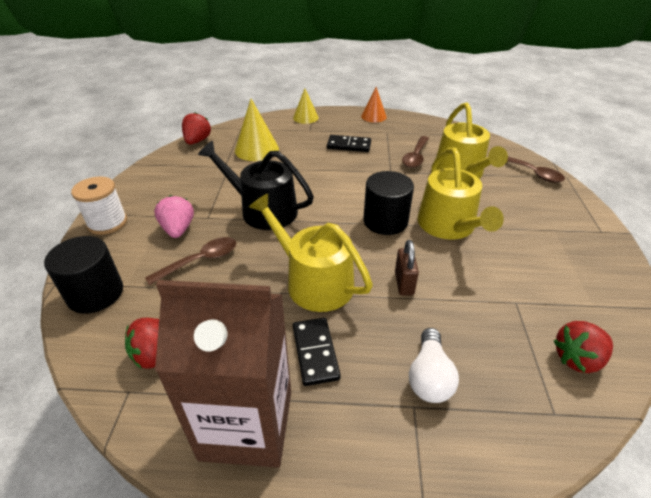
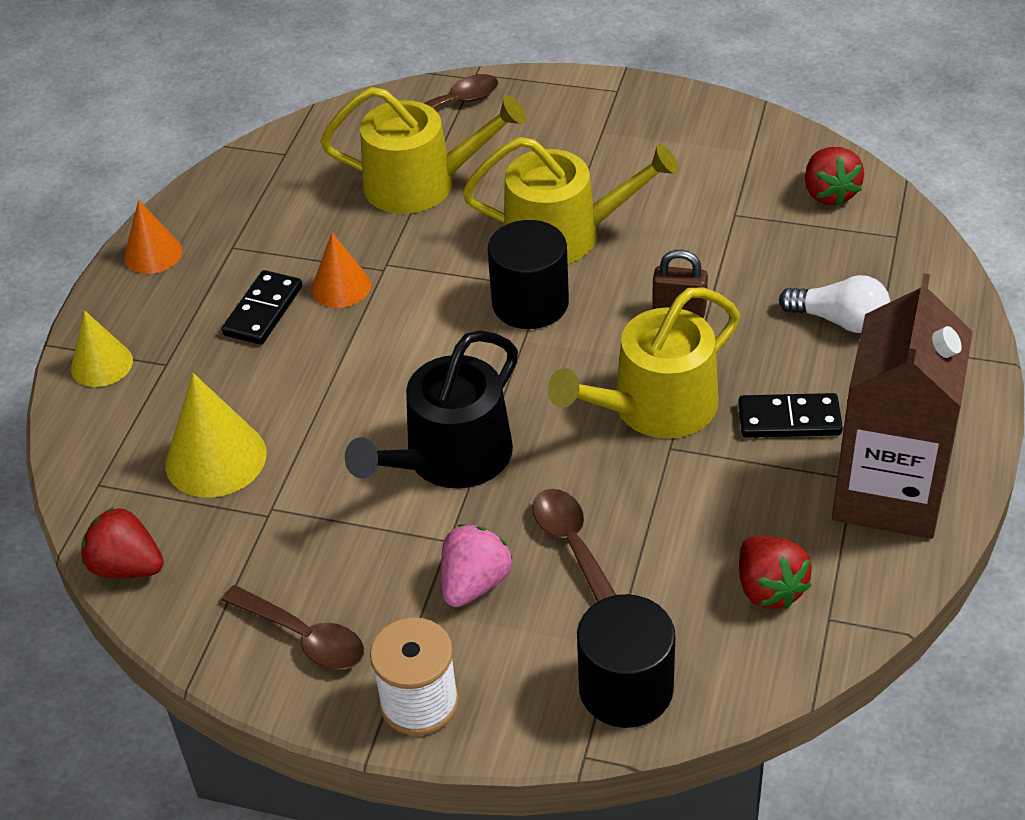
camera: 75 degrees left, 5 degrees up
pink strawberry [154,195,194,238] -> pink strawberry turned 120 degrees clockwise [441,524,512,607]
brown spoon [402,136,429,168] -> brown spoon moved to [222,585,364,670]
none -> orange cone [311,233,371,308]

